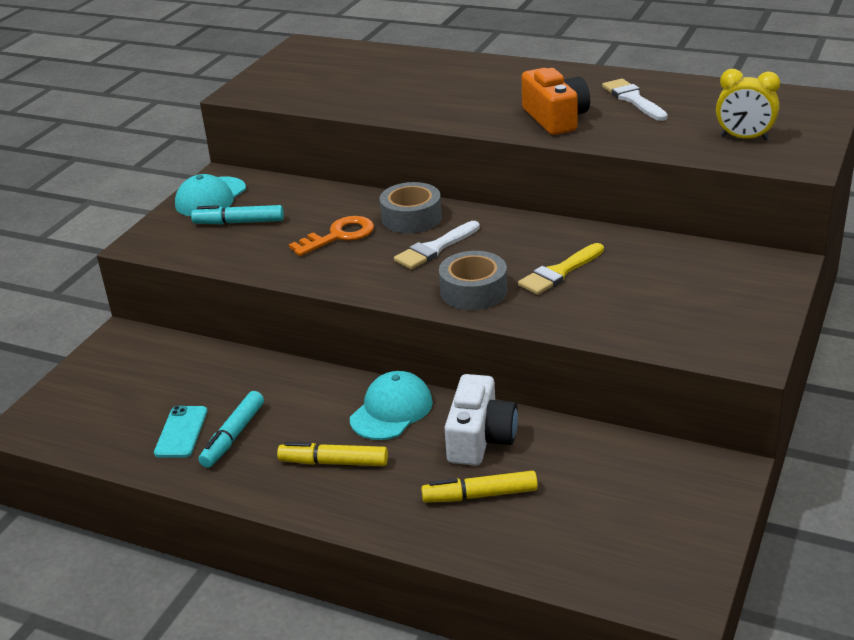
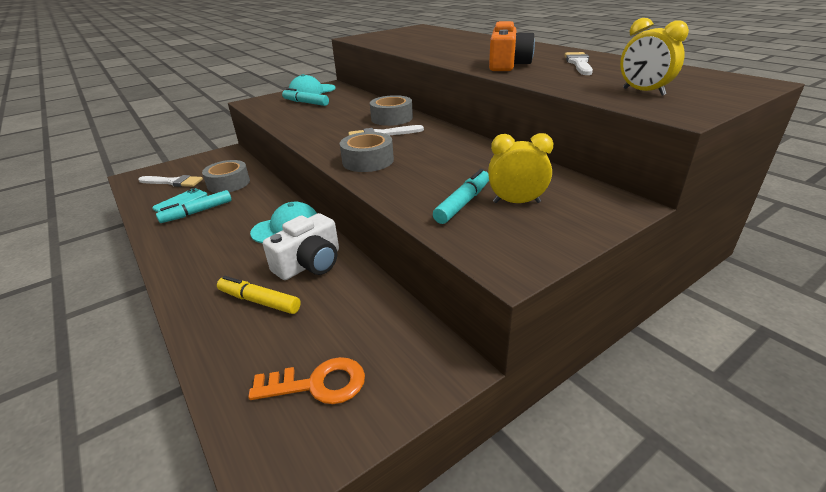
camera: 30 degrees right, 0 degrees up
yellow marker [277,442,388,466] -> none
orange key [289,216,374,256] -> orange key moved to [248,357,365,404]
yellow brush [518,243,604,295] -> none
none -> white brush [138,175,203,187]
none -> grey tape [202,160,250,193]
none -> turquoise marker [433,169,489,224]
none -> yellow clock [488,133,553,203]

